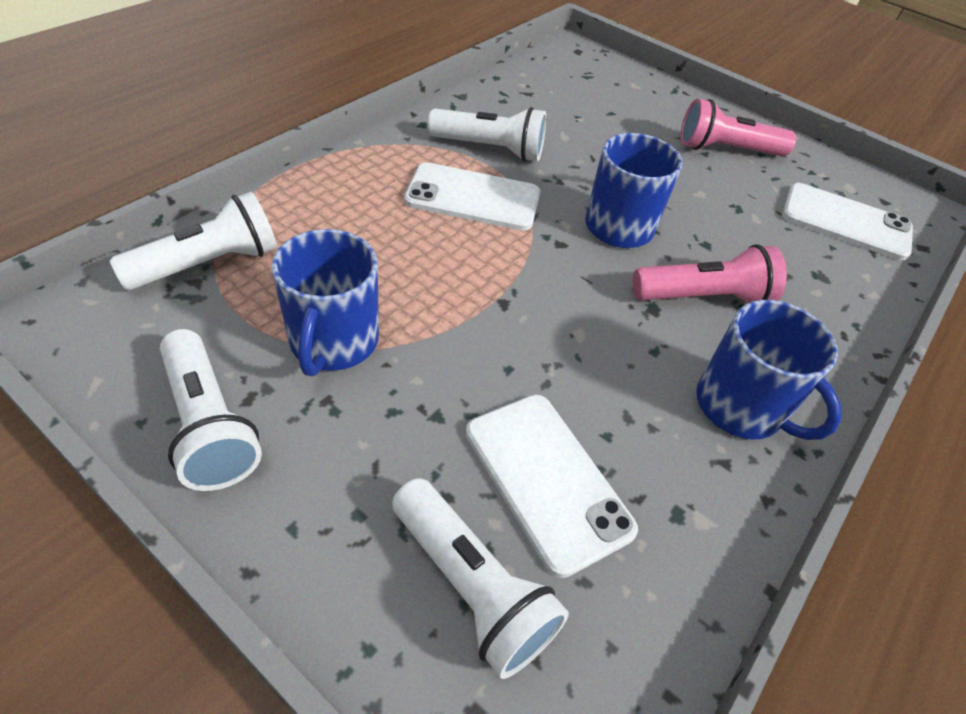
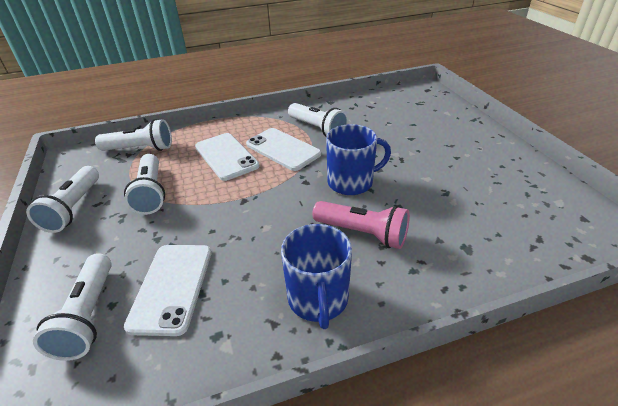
camera: 40 degrees right, 10 degrees down
blue mug [272,229,379,377] -> white flashlight [124,154,165,215]
pink flashlight [680,99,796,156] -> none
white phone [782,183,913,260] -> white phone moved to [195,133,259,181]

